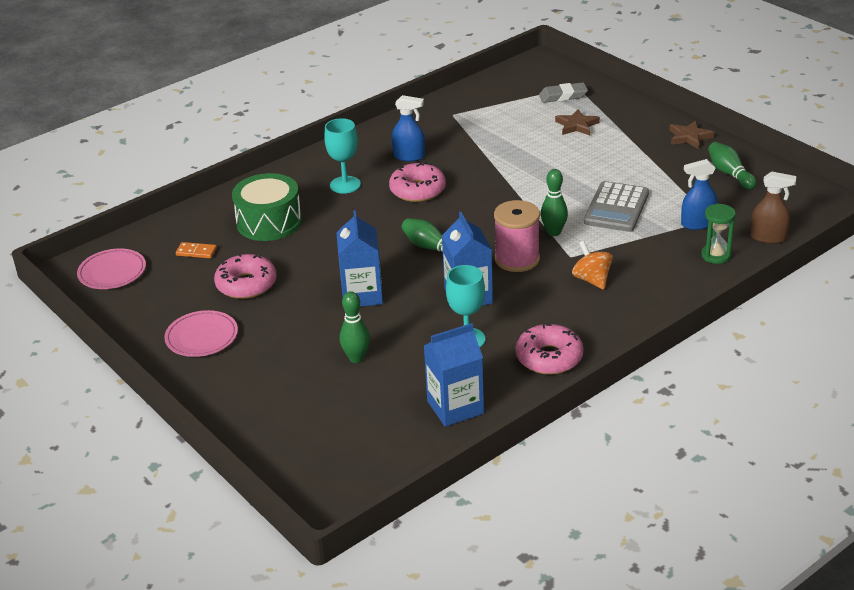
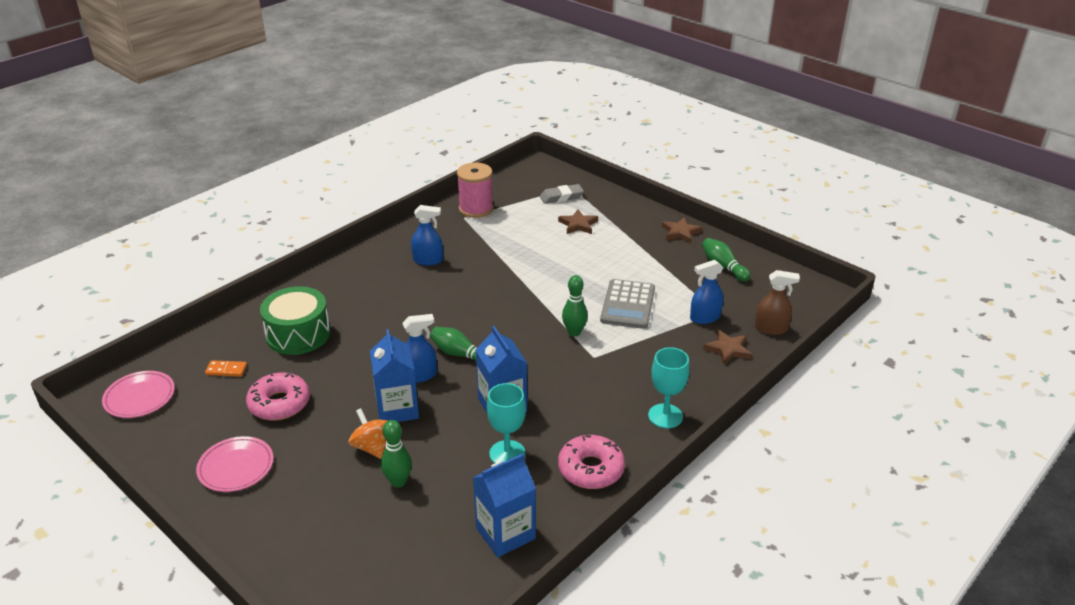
camera: 10 degrees left, 0 degrees up
turquoise goblet [324,118,361,194] -> turquoise goblet moved to [648,347,689,428]
pink donut [389,162,446,202] -> none
pink spool [494,200,540,272] -> pink spool moved to [457,163,494,218]
orange spinning top [572,241,613,290] -> orange spinning top moved to [348,408,387,459]
green hourglass [701,203,736,264] -> brown star [703,330,752,365]
none -> blue spray bottle [402,314,437,383]

